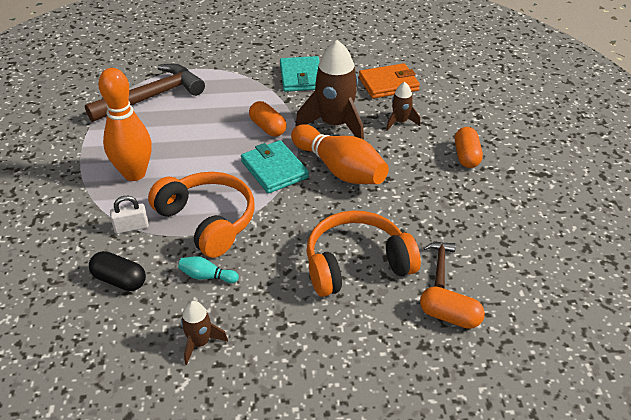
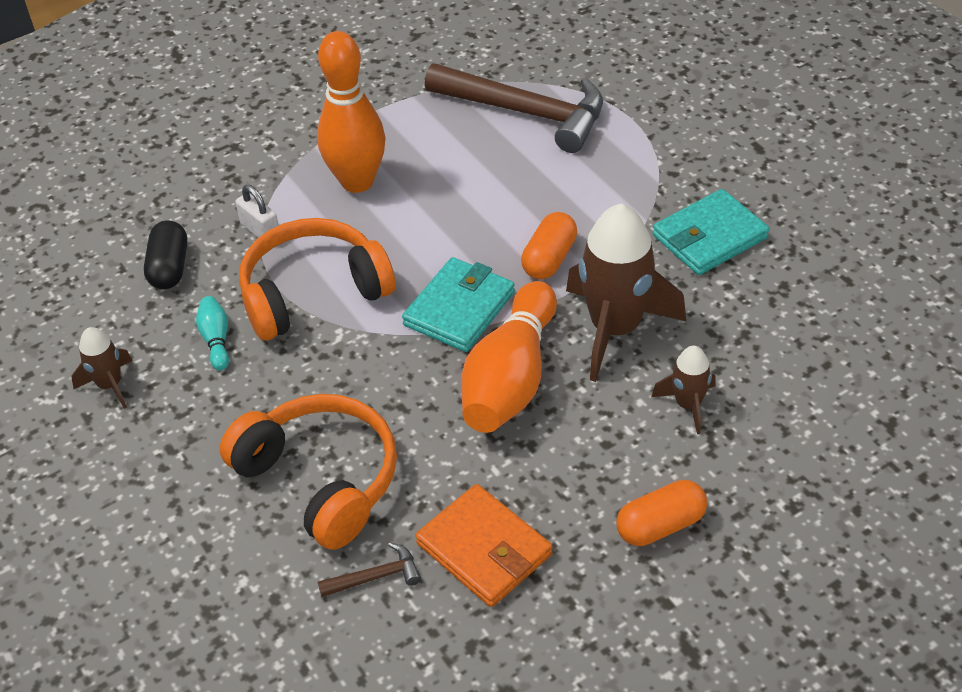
camera: 65 degrees right, 5 degrees up
orange headphones [148,172,255,258] -> orange headphones turned 135 degrees counterclockwise [239,218,396,341]
orange wallet [359,63,420,99] -> orange wallet moved to [415,484,552,607]
orange capsule [420,286,485,329] -> none

